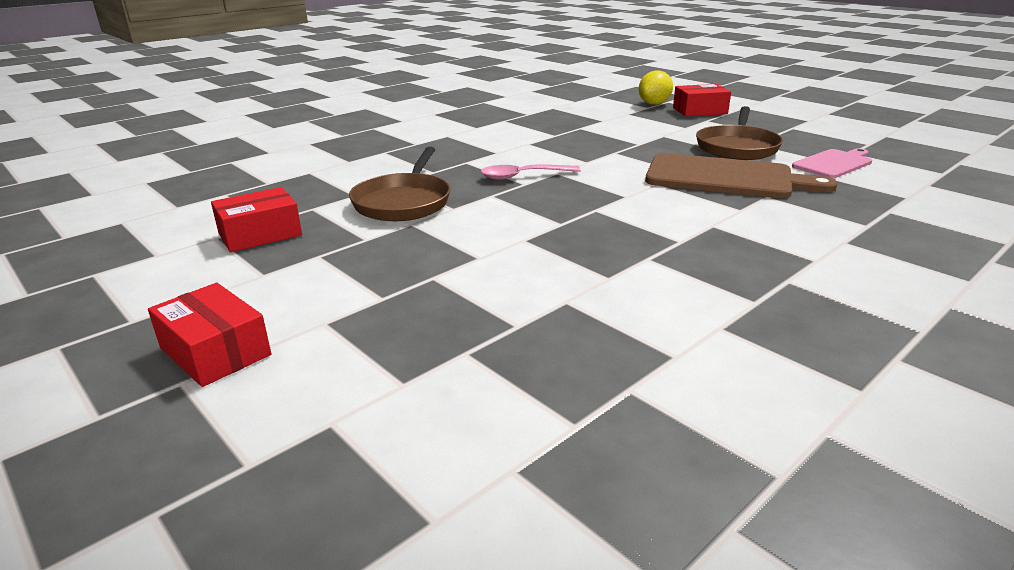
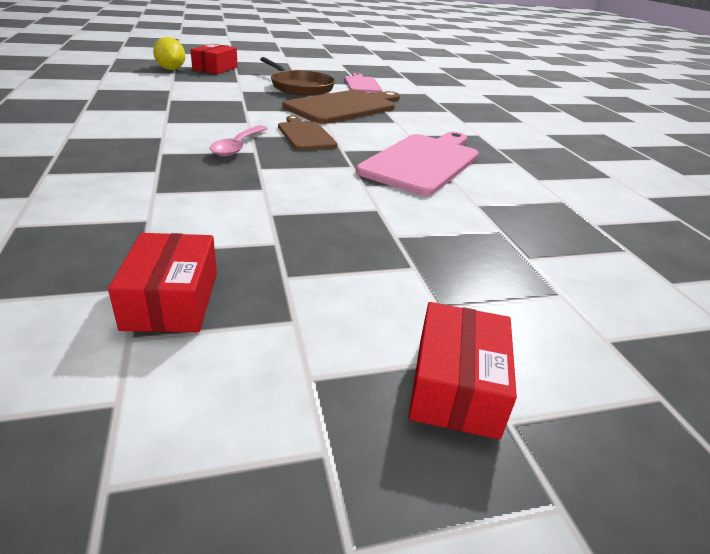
camera: 65 degrees left, 5 degrees up
red box [148,283,271,387] -> red box turned 60 degrees counterclockwise [409,302,517,440]
brown pan [349,147,450,221] -> none
none -> brown cutting board [278,116,338,150]
none -> pink cutting board [356,132,479,196]

